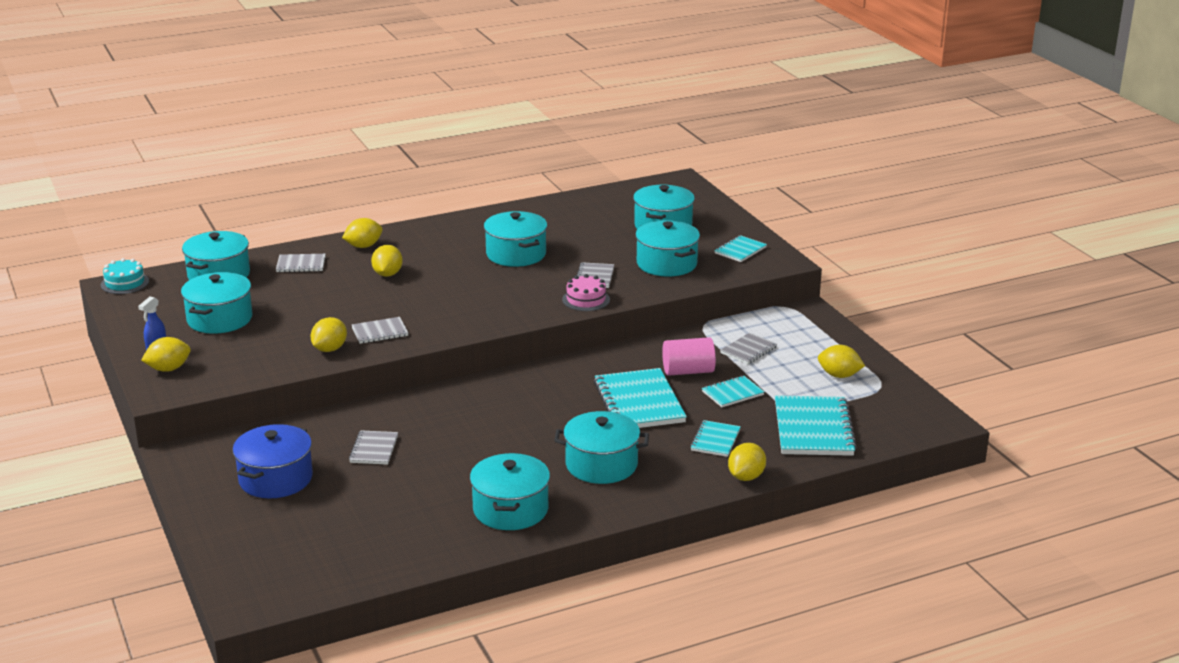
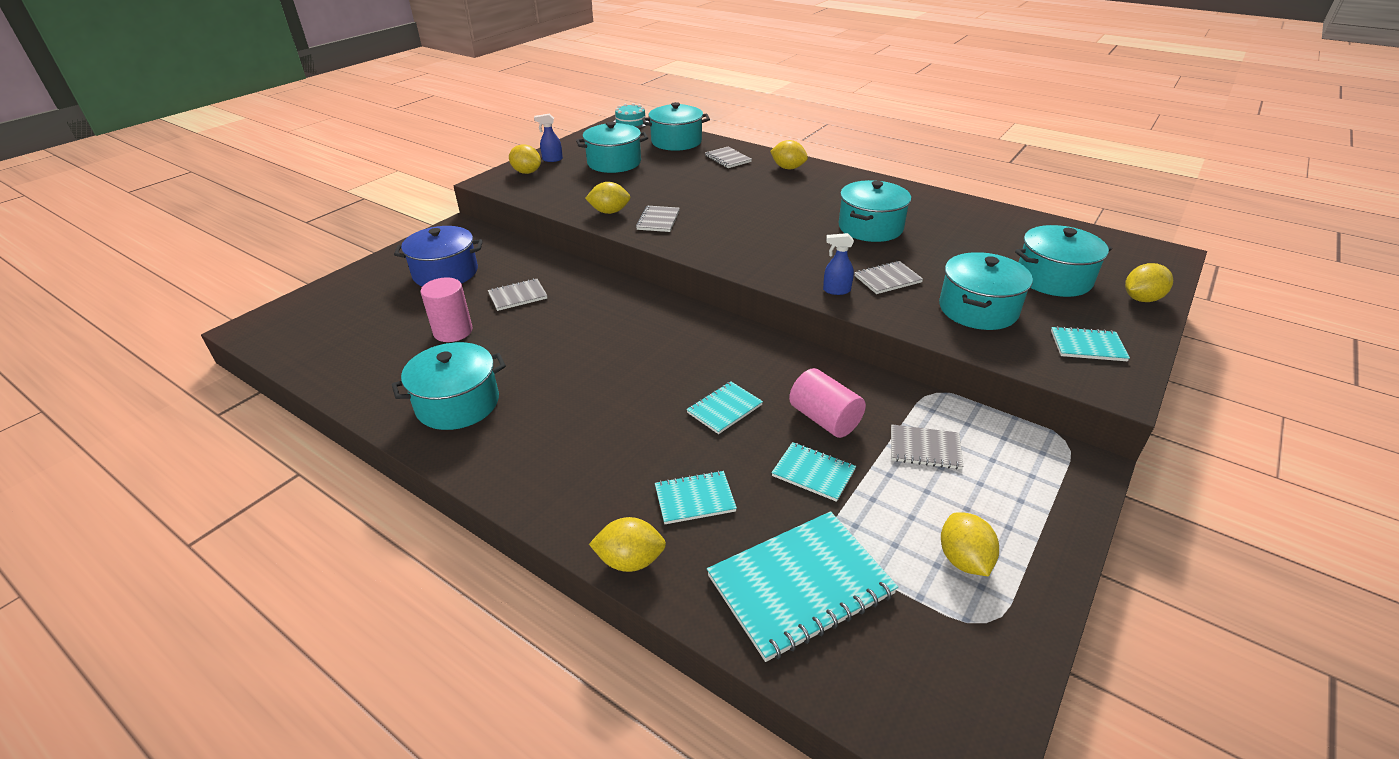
camera: 60 degrees right, 10 degrees up
grey notebook [352,317,408,344] -> grey notebook turned 60 degrees clockwise [636,206,680,232]
yellow lemon [371,245,403,277] -> yellow lemon moved to [1125,263,1173,302]
turquoise pot [554,411,649,484] -> none
pink cake [562,274,610,311] -> blue spray bottle [823,233,854,295]
turquoise notebook [594,368,687,428] -> turquoise notebook [686,381,763,434], size x0.53
none -> pink cylinder [421,277,473,342]

